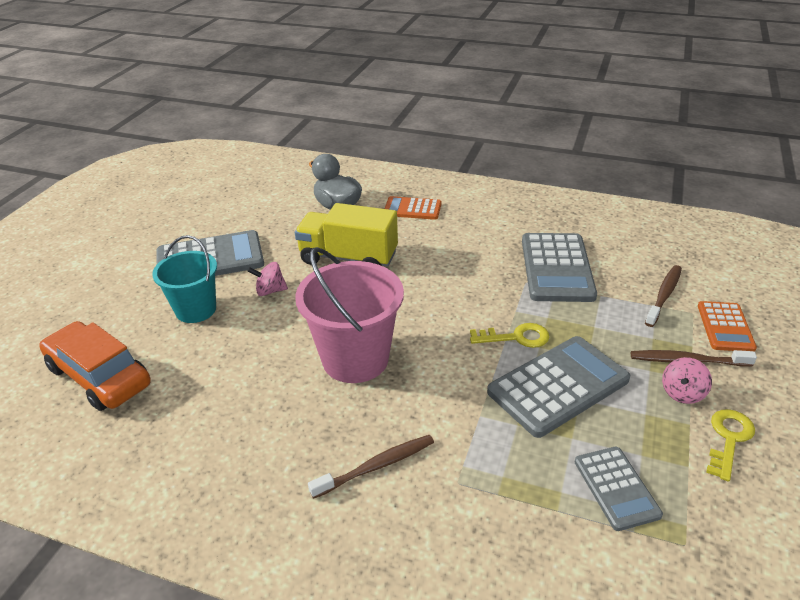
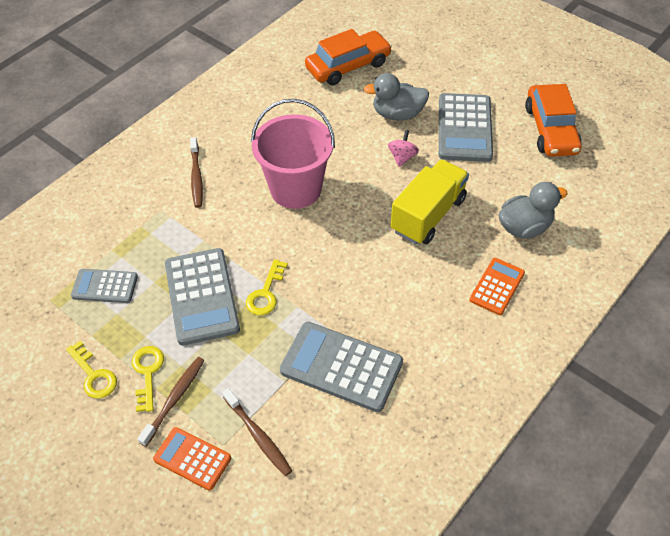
camera: 110 degrees right, 15 degrees up
turquoise bucket [152,235,217,323] -> grey duck [364,73,429,121]
pink spinning top [662,357,712,404] -> yellow key [132,346,164,412]
none -> orange car [525,84,582,157]

